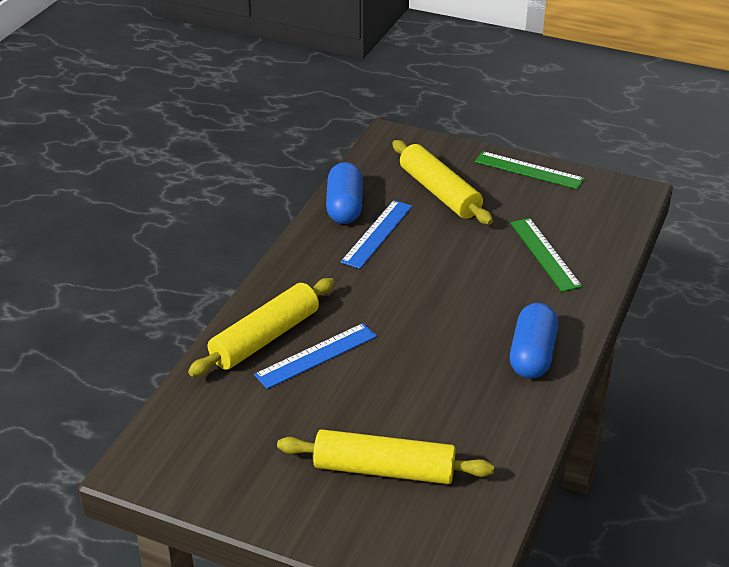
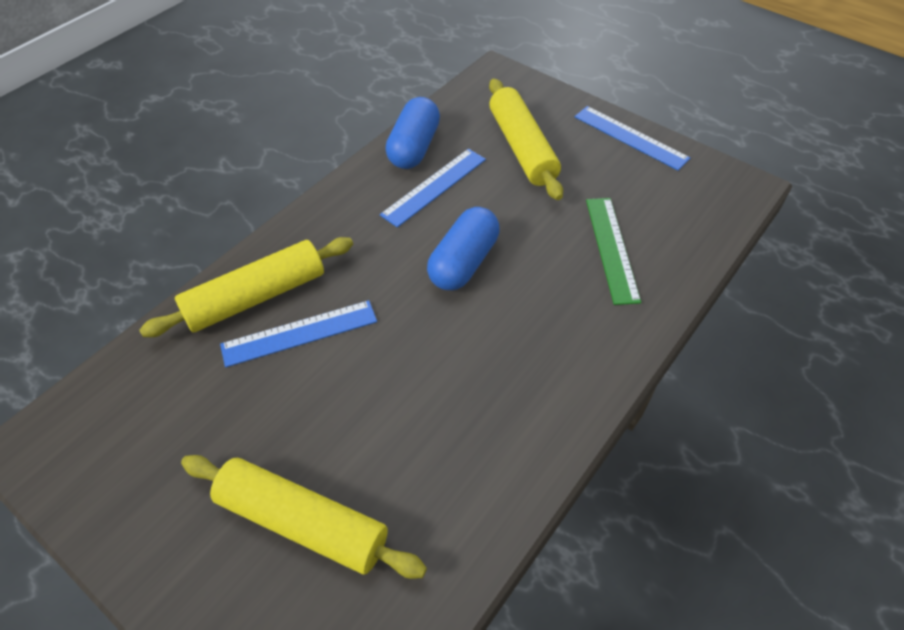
camera: 15 degrees right, 15 degrees up
green ruler [475,151,585,189] -> blue ruler [575,106,690,171]
blue capsule [510,303,558,379] -> blue capsule moved to [427,207,500,290]

